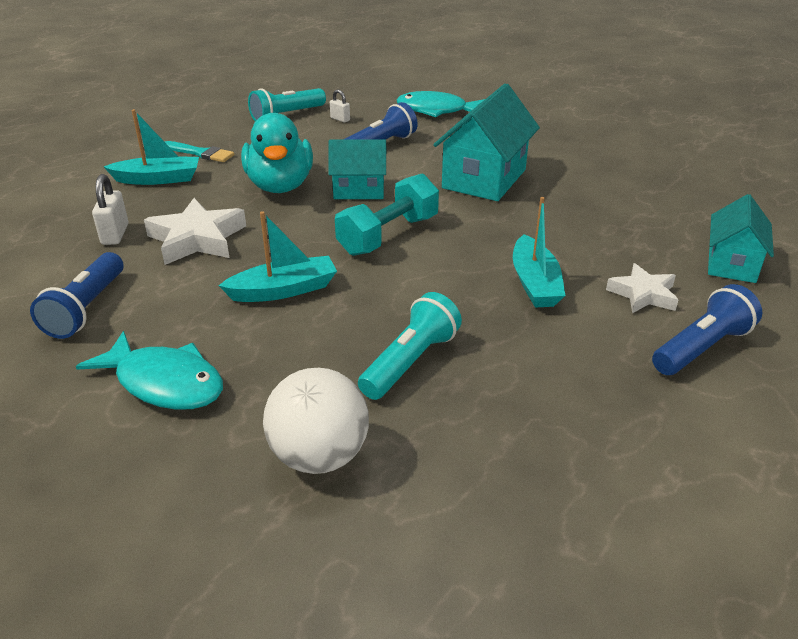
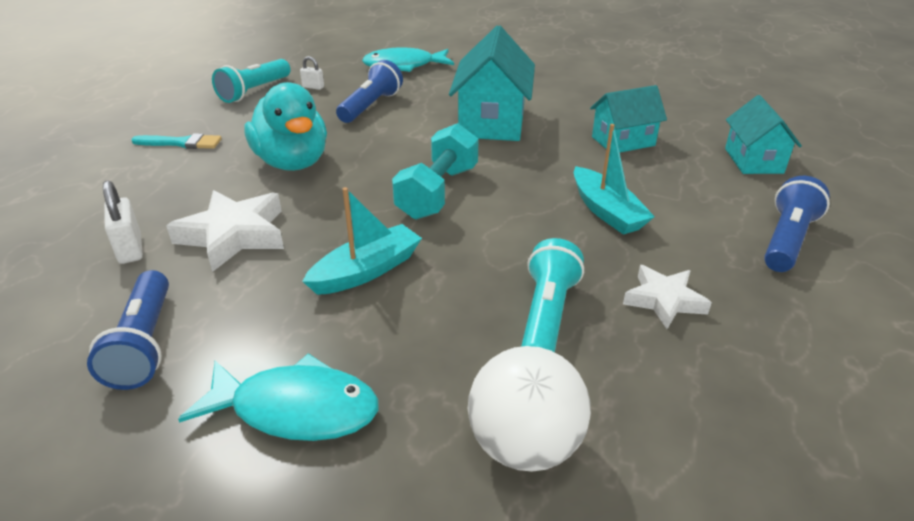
camera: 20 degrees left, 0 degrees up
turquoise boat [104,109,199,185] -> none
turquoise house [328,139,387,199] -> turquoise house moved to [590,85,667,153]
white star [606,263,678,313] -> white star moved to [623,265,712,329]

